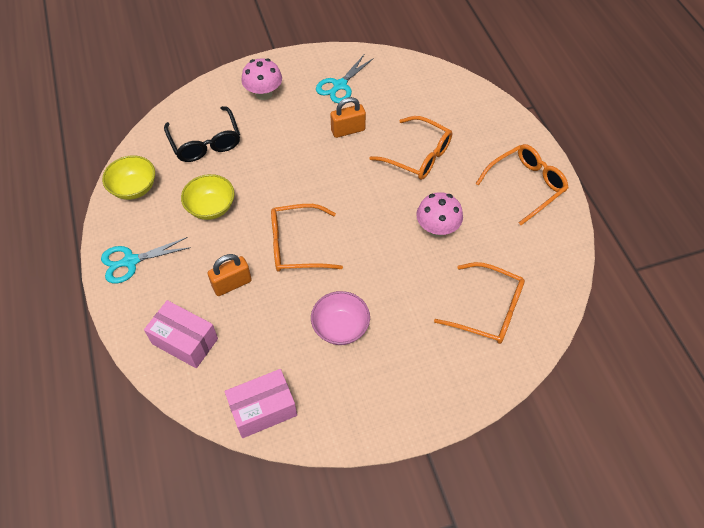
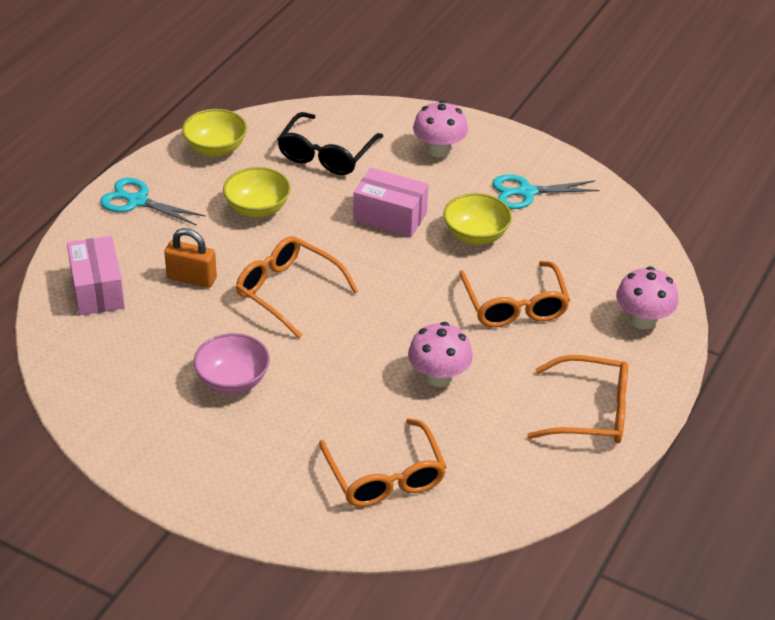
camera: 45 degrees right, 15 degrees down
pink box [225,369,297,438] -> pink box moved to [353,168,428,238]
orange padlock [330,97,366,138] -> yellow bowl [443,193,512,245]
none -> pink mushroom [616,266,679,330]

